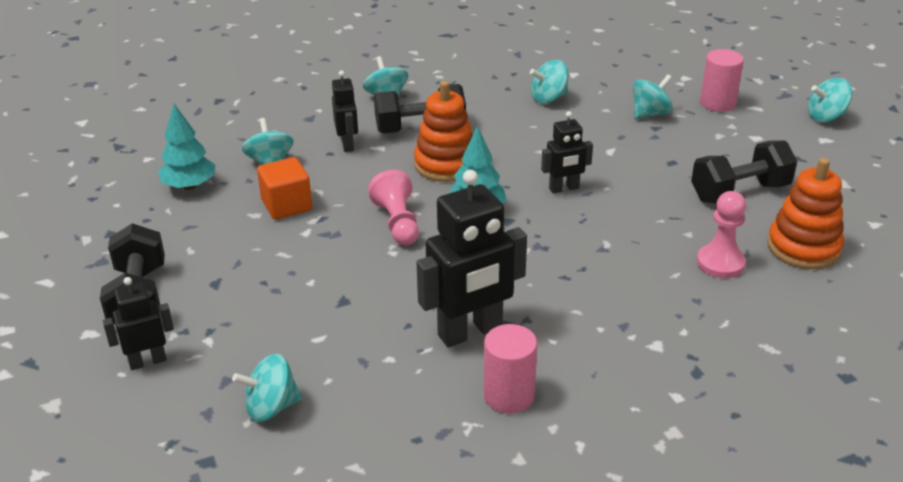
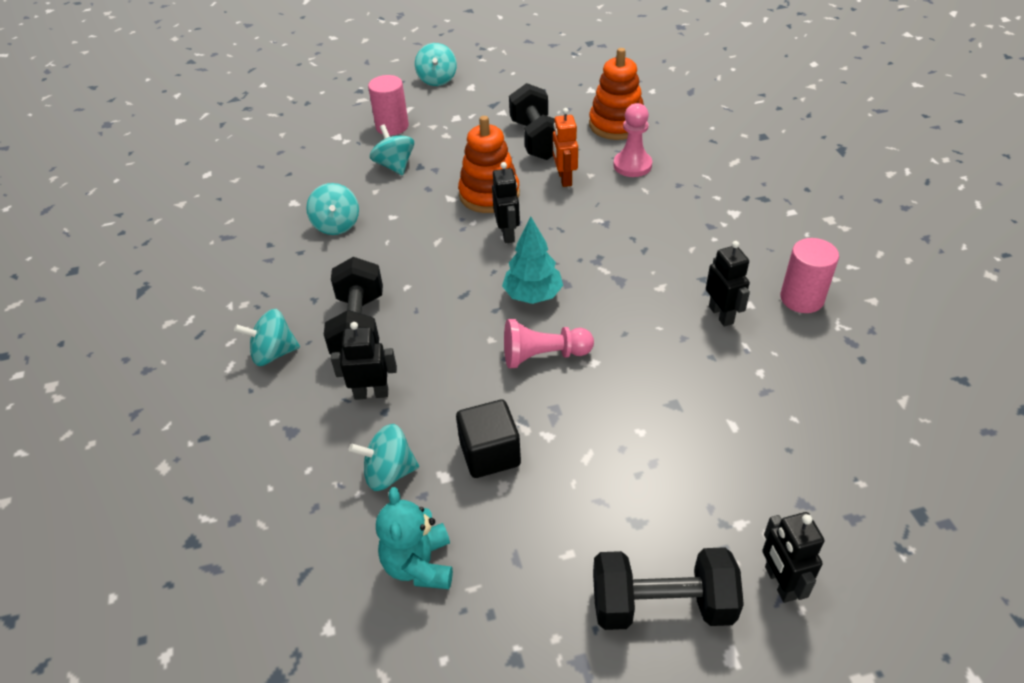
camera: 80 degrees left, 10 degrees up
turquoise tree [158,104,216,190] -> turquoise teddy bear [376,487,453,589]
turquoise spinning top [232,354,302,422] -> none
orange cube [257,157,312,219] -> black cube [456,399,521,478]
orange stacking toy [414,81,473,182] -> orange stacking toy moved to [458,116,520,213]
black robot [416,170,527,347] -> black robot [706,241,750,327], size x0.55
none -> orange robot [553,108,578,187]

